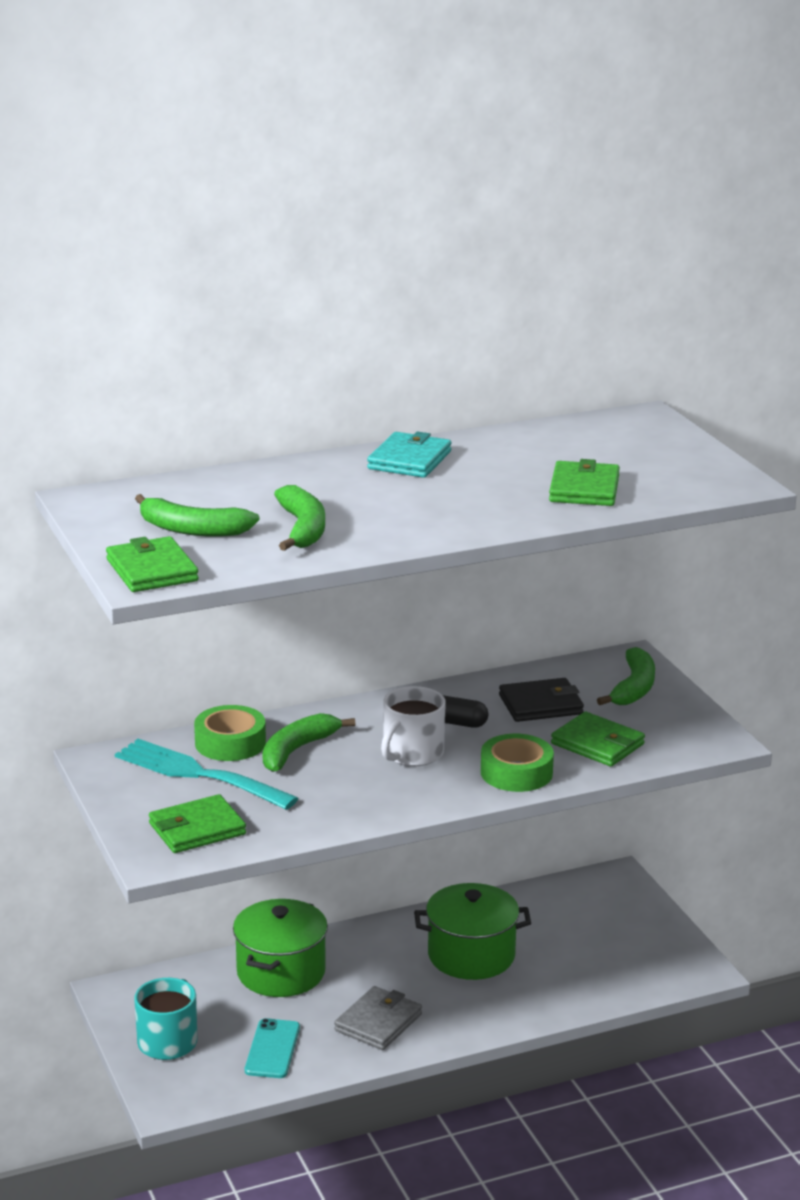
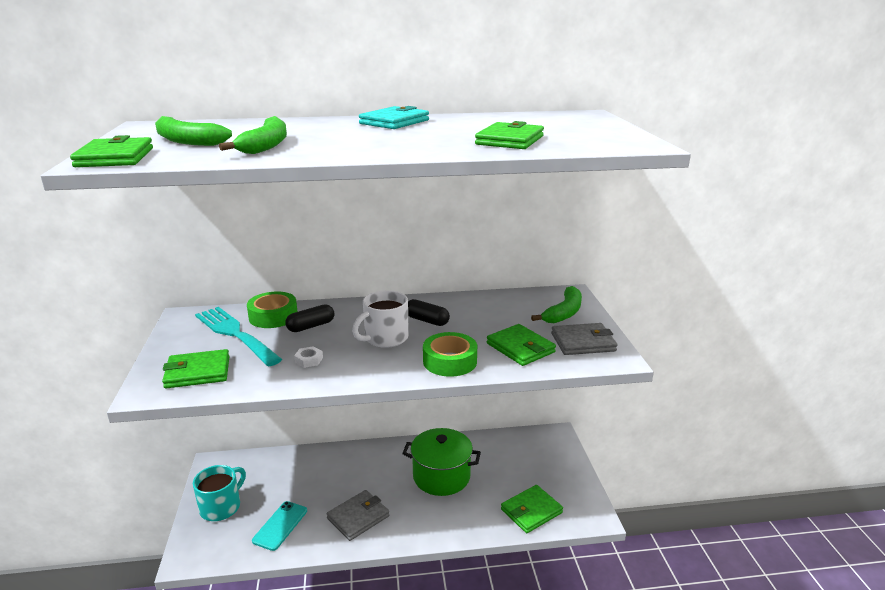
camera: 15 degrees right, 0 degrees up
green pot [233,899,328,997] -> none
green banana [263,713,355,772] -> black capsule [285,304,334,332]
black wallet [499,678,584,722] -> none
none -> white nut [294,346,323,368]
none -> green wallet [501,485,563,533]
none -> grey wallet [551,323,617,355]

